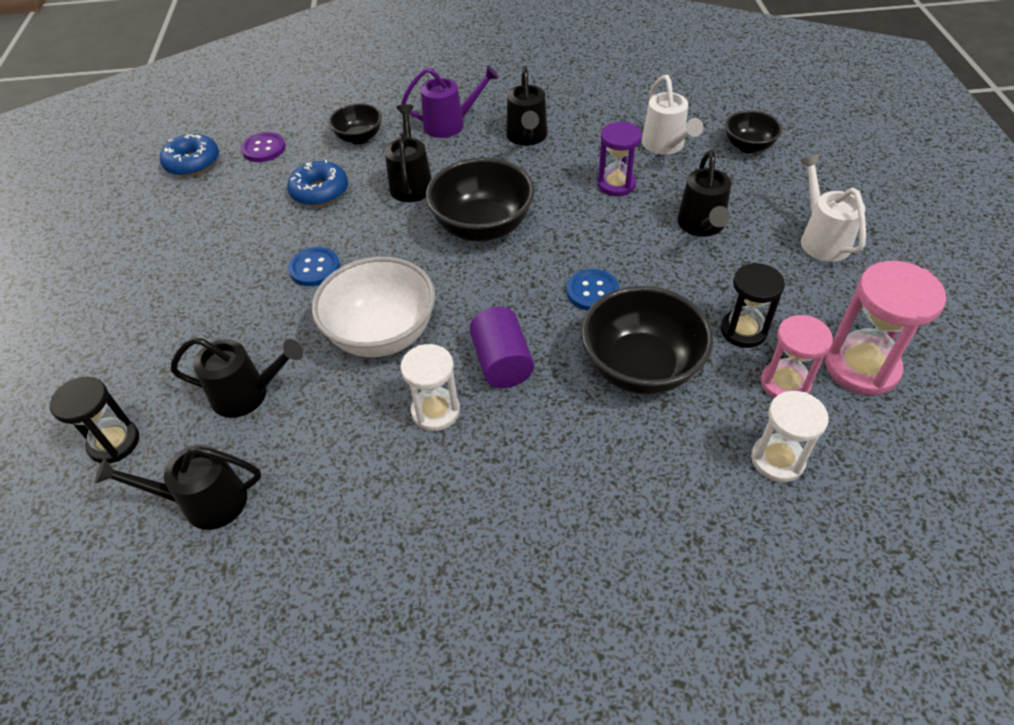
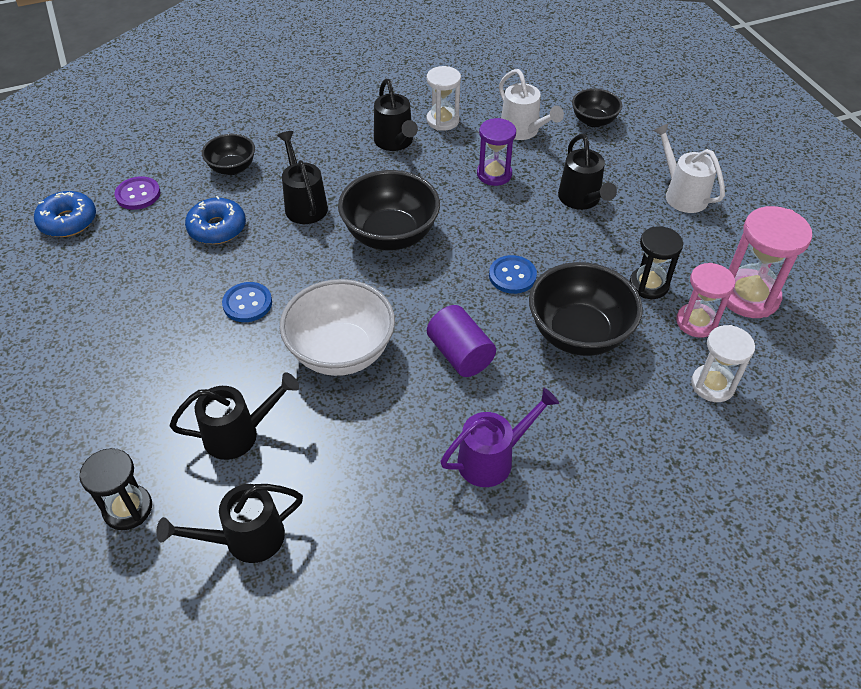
camera: 20 degrees left, 0 degrees up
white hourglass [400,344,460,431] -> white hourglass moved to [427,66,461,131]
purple watering can [401,65,499,138] -> purple watering can moved to [441,388,559,487]

